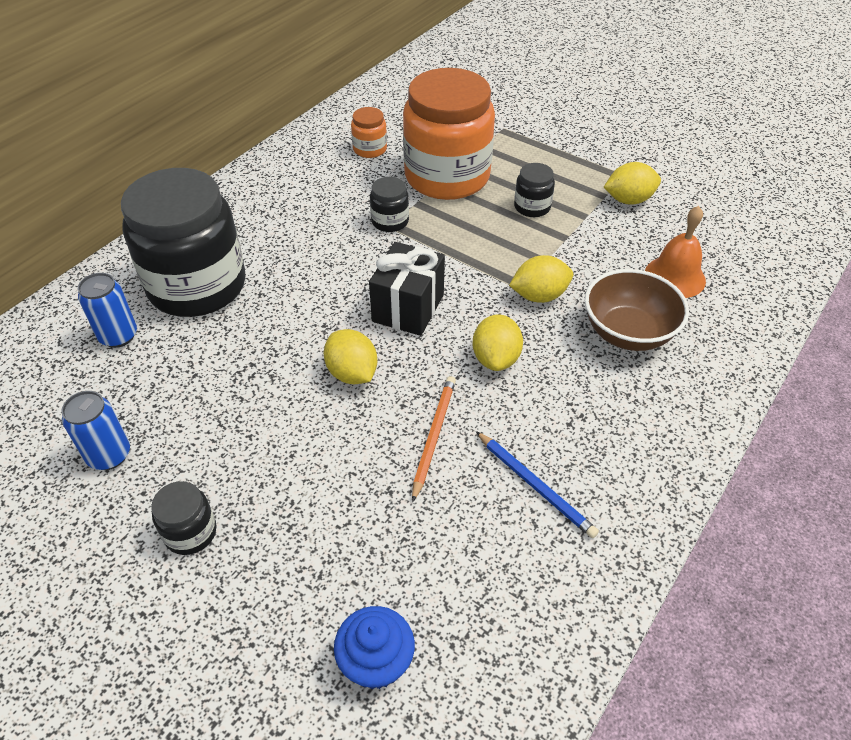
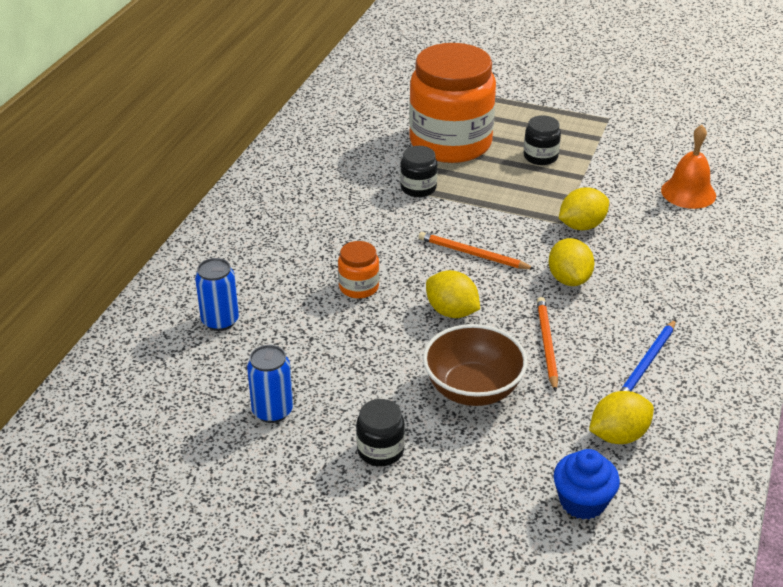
camera: 15 degrees left, 10 degrees down
black jar [121,168,246,317] -> none
orange jar [351,107,387,158] -> orange jar moved to [338,241,379,298]
black gift [369,242,445,336] -> orange pencil [419,232,535,269]
blue pencil [476,431,599,538] -> blue pencil turned 90 degrees clockwise [620,319,676,391]
brown bowl [585,269,689,351] -> brown bowl moved to [423,324,527,406]
yellow lemon [604,162,661,205] -> yellow lemon moved to [589,391,654,444]

